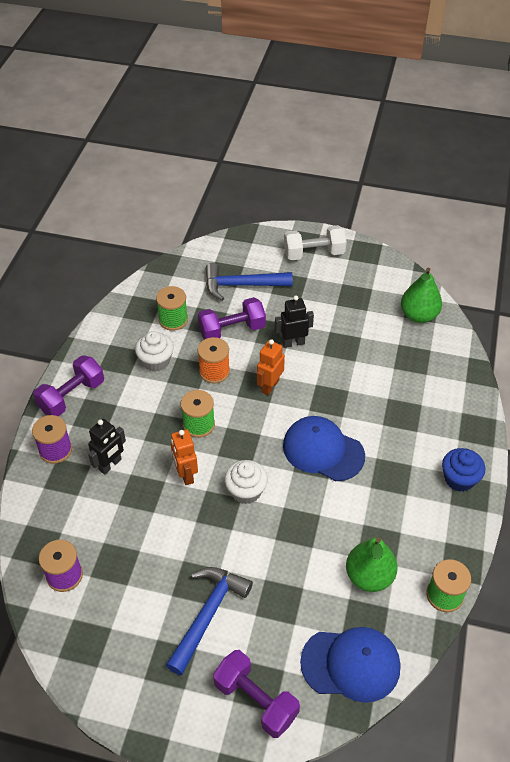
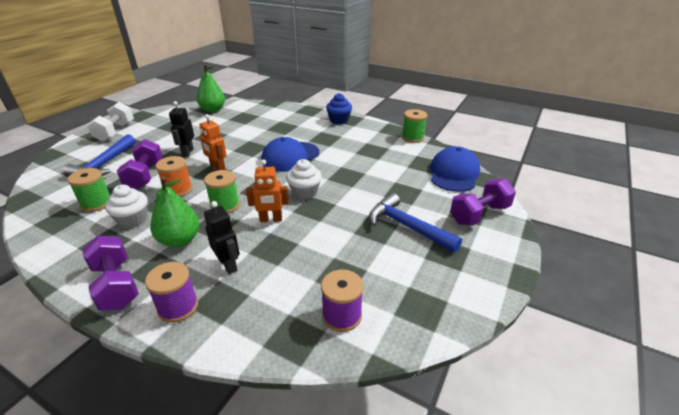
camera: 75 degrees left, 15 degrees down
green pear [346,537,398,592] -> green pear moved to [150,176,200,247]

